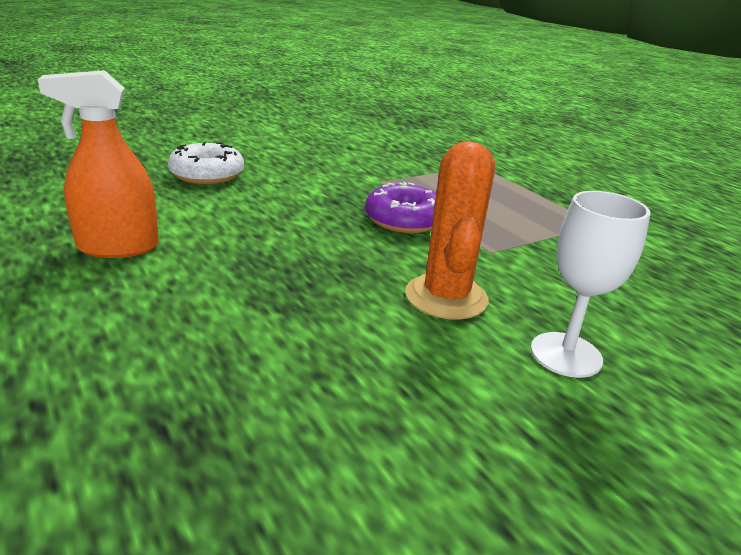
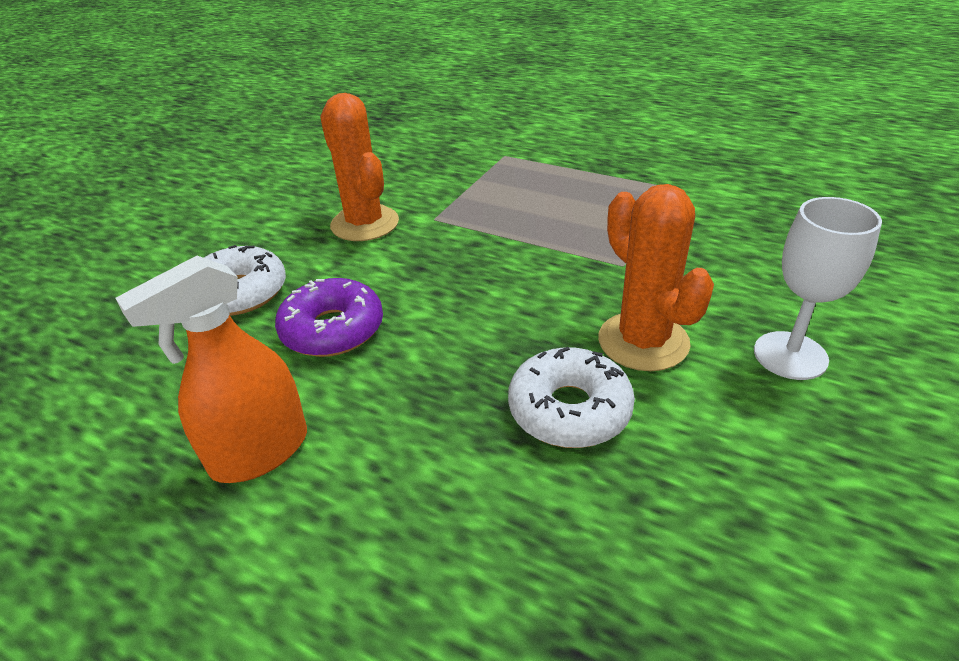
camera: 25 degrees left, 10 degrees up
purple donut [365,182,436,233] -> purple donut moved to [275,278,383,357]
none -> orange cactus [320,93,399,241]
none -> white donut [508,347,635,448]

